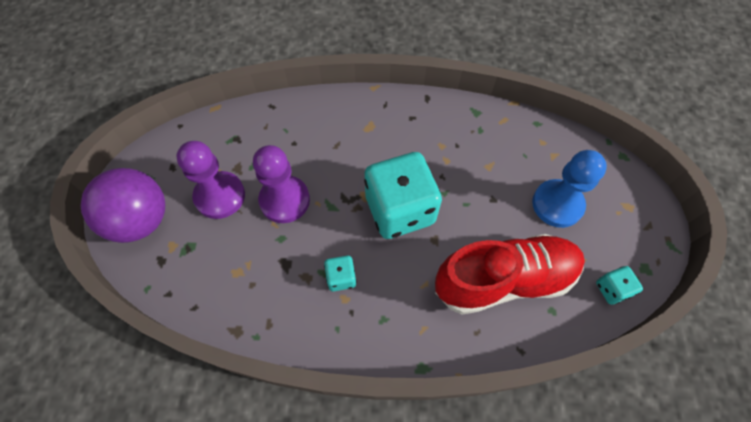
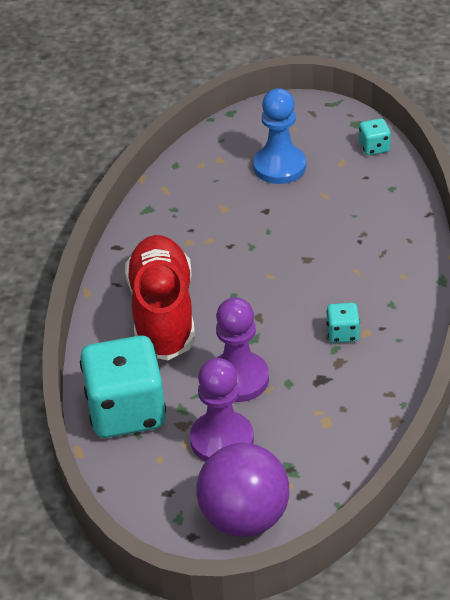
camera: 80 degrees left, 20 degrees down
turquoise dice [364,152,442,239] -> turquoise dice moved to [80,335,166,438]
red shoe [435,234,585,315] -> red shoe moved to [125,235,195,360]

